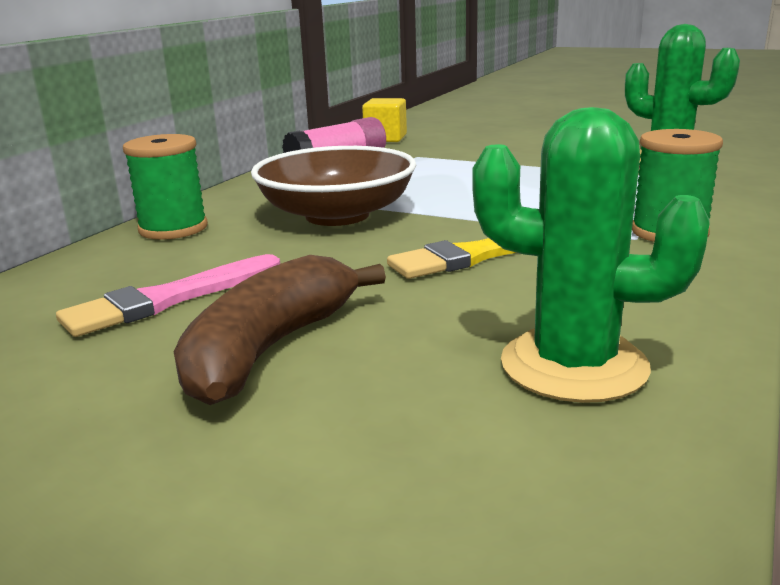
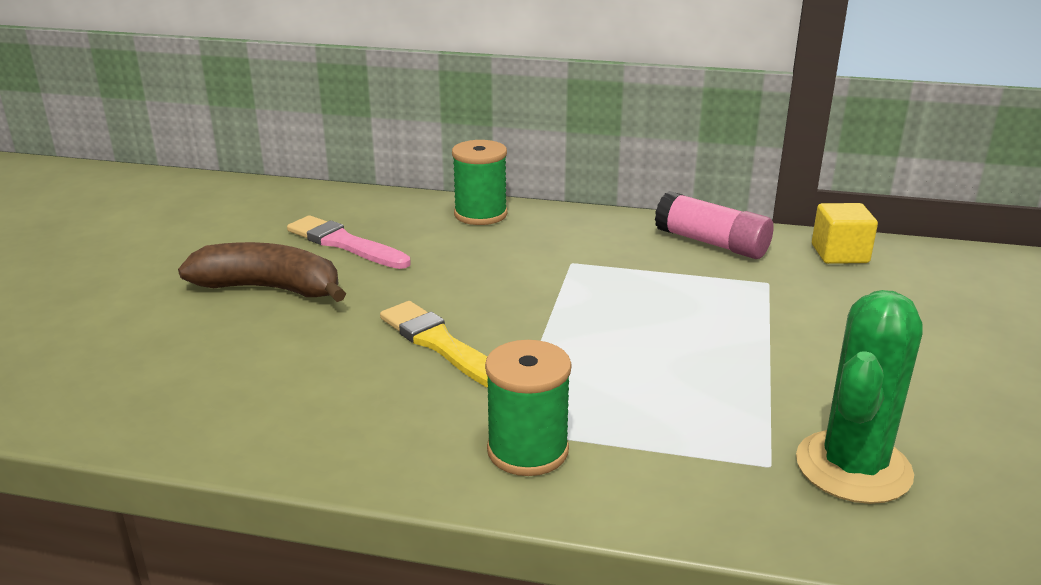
camera: 75 degrees right, 5 degrees up
brown bowl [251,146,416,226] -> none
green cactus [472,107,710,403] -> none

